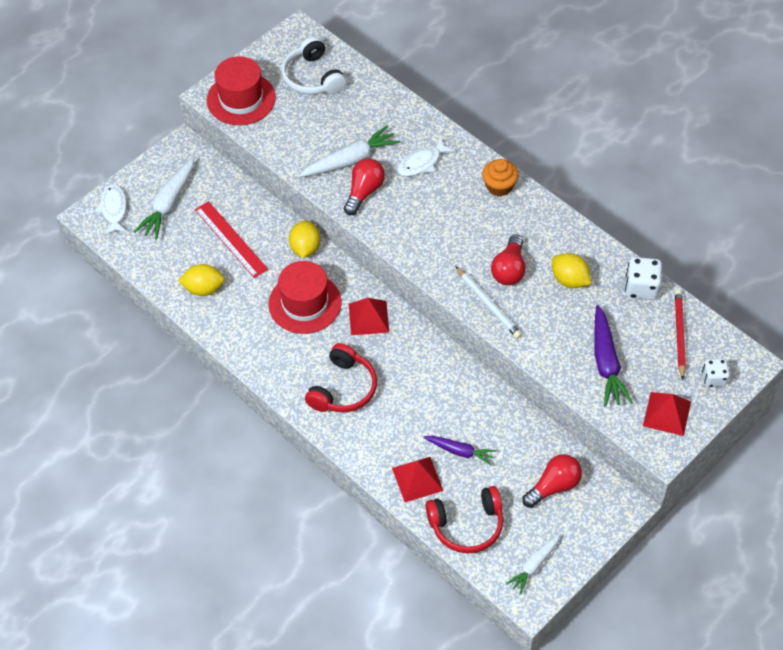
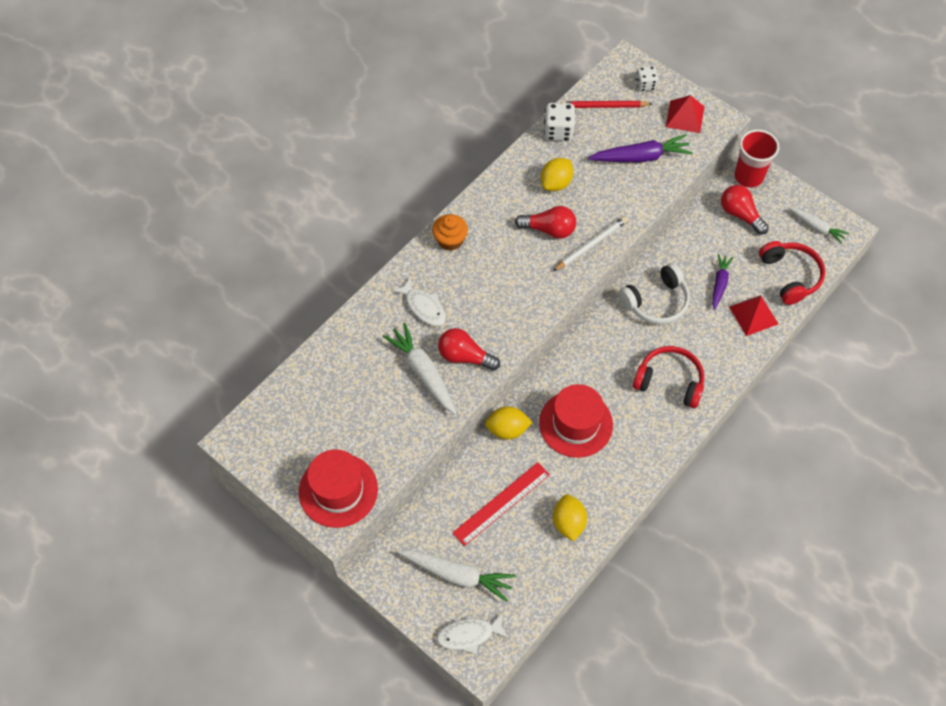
camera: 95 degrees left, 5 degrees up
white headphones [281,36,346,95] -> white headphones moved to [619,263,690,324]
red pyramid [349,298,389,335] -> none
none -> red cup [734,129,779,188]

